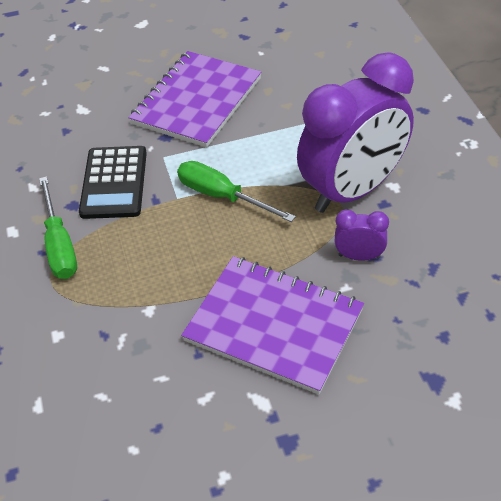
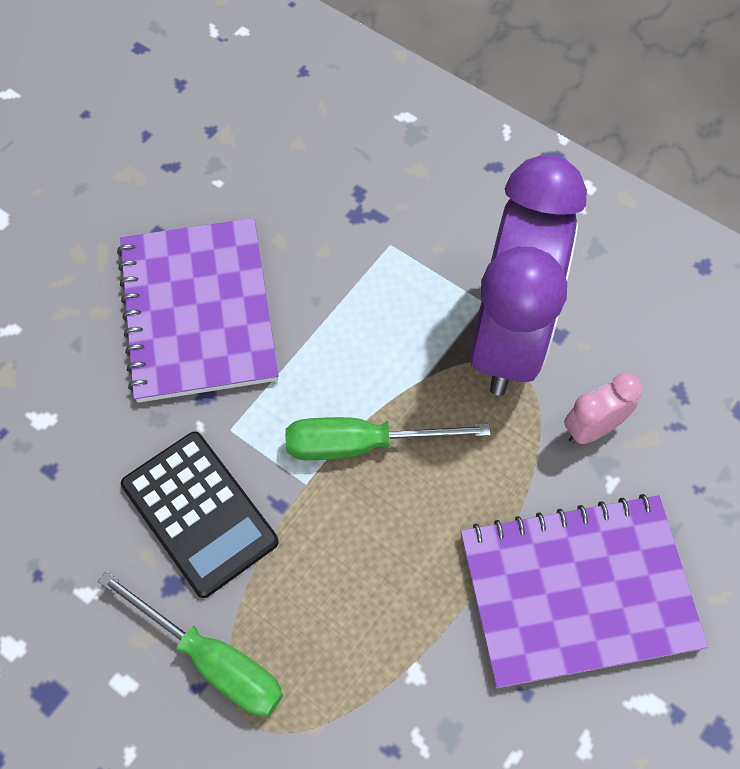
camera: 40 degrees left, 15 degrees up
purple clock [335,210,389,261] -> pink clock [564,373,642,444]

